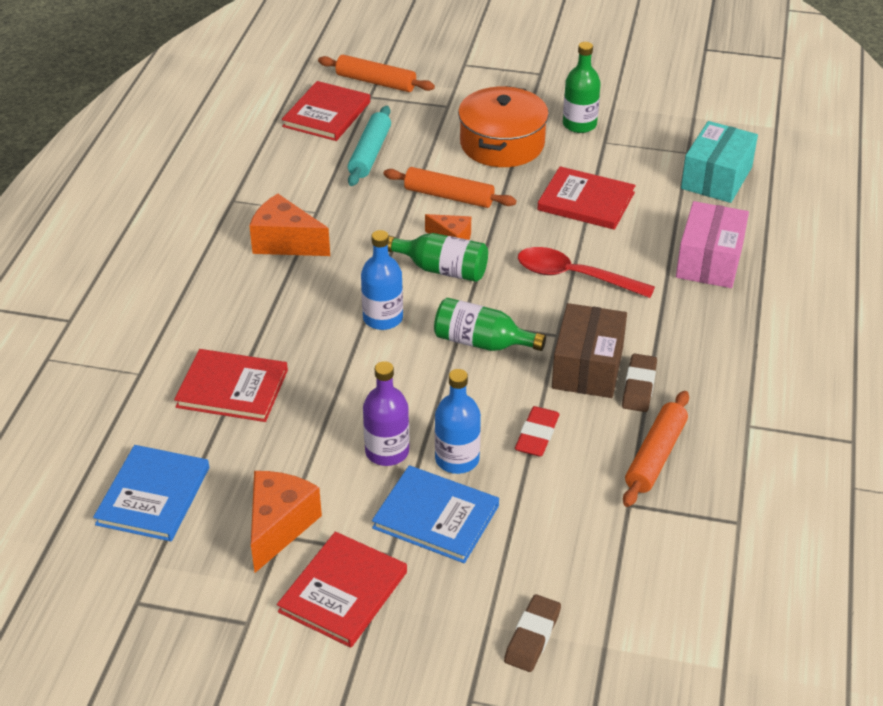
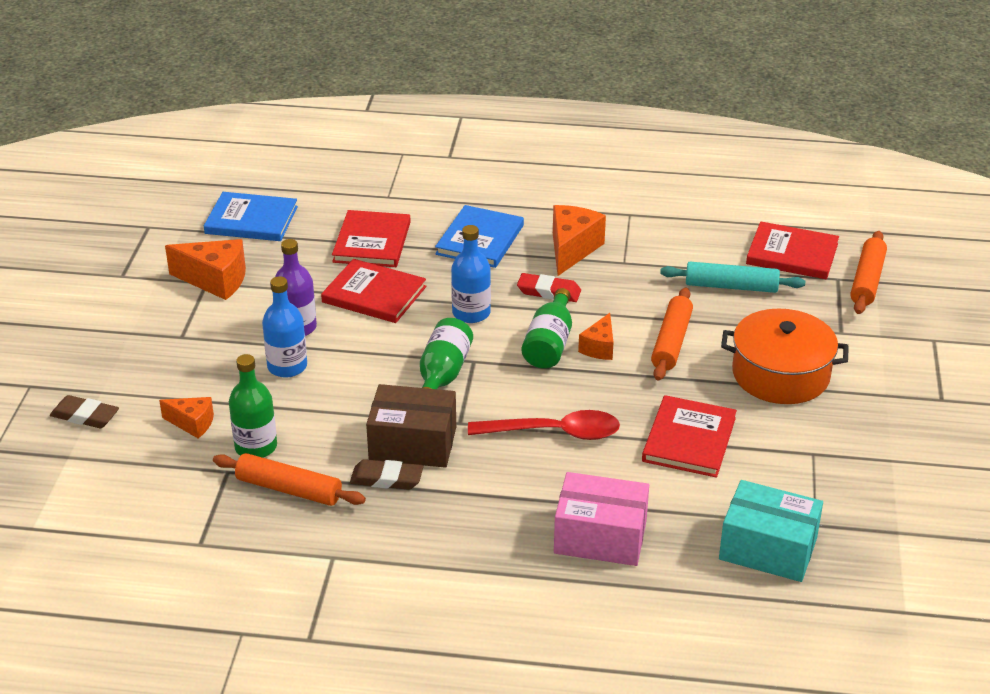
camera: 85 degrees right, 5 degrees down
red book [277,532,407,648] -> red book moved to [321,259,426,323]
blue book [372,465,499,563] -> blue book moved to [435,205,524,268]
red eraser [515,406,559,457] -> red eraser moved to [517,273,581,302]
red spoon [518,247,655,298] -> red spoon turned 75 degrees clockwise [468,410,620,440]
green bottle [563,42,601,133] -> green bottle moved to [229,354,277,458]
none -> orange cheese [159,397,214,438]

